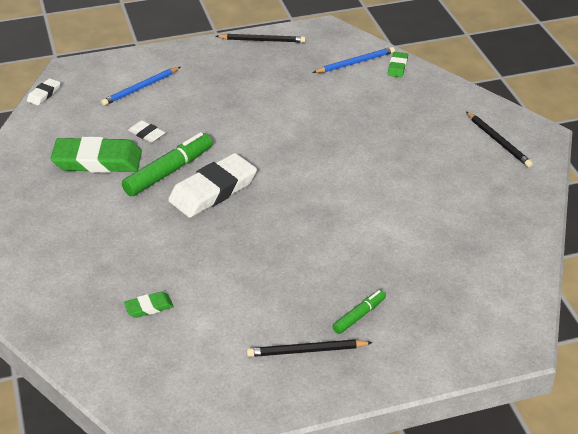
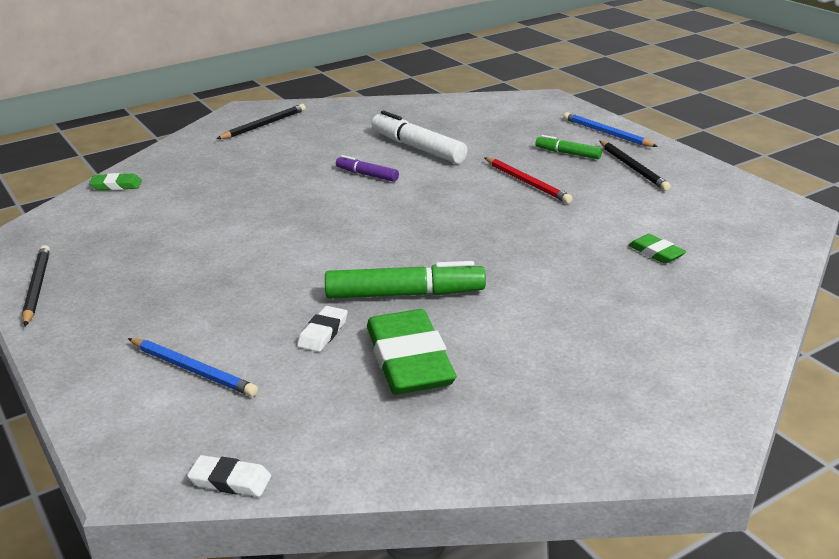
camera: 105 degrees left, 10 degrees down
green marker [122,132,213,196] -> green marker turned 150 degrees clockwise [325,261,486,299]
white eraser [168,153,257,218] -> none
blue pencil [312,47,395,73] -> blue pencil moved to [563,112,658,147]
none -> purple marker [336,155,399,182]
none -> white marker [372,111,468,164]
none -> red pencil [485,158,573,203]

